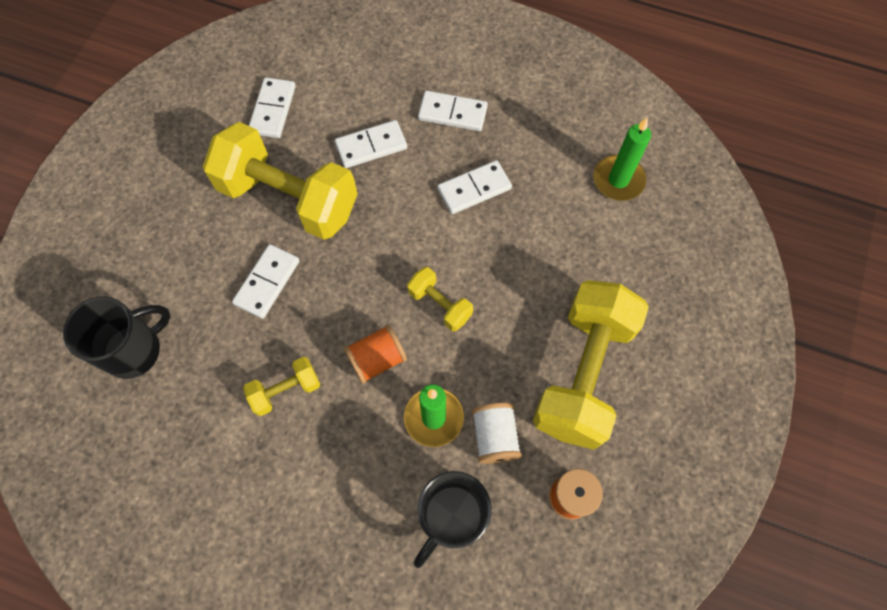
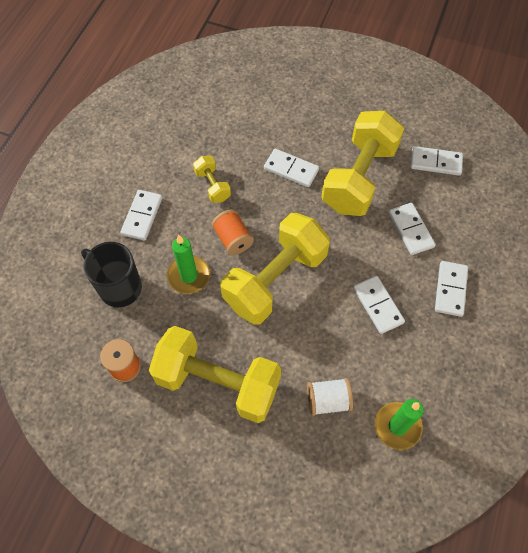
camera: 90 degrees right, 5 degrees down
black mug [63,296,171,379] -> none
yellow dumbbell [407,267,473,331] -> yellow dumbbell [220,213,330,325], size x2.20
white spool [472,403,522,464] -> white spool moved to [307,378,353,416]
none -> white domino [120,190,162,241]

